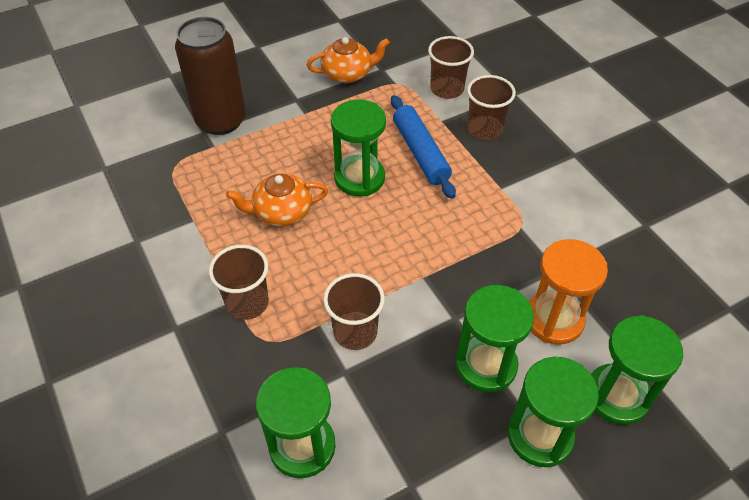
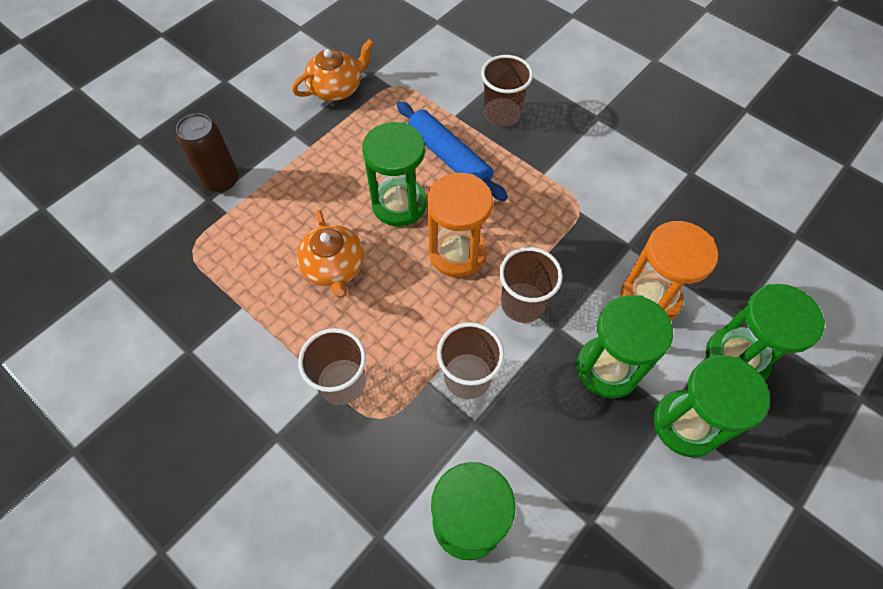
camera: 20 degrees left, 10 degrees up
brown can [175,17,246,135] -> brown can [176,113,238,192], size x0.64
orange teapot [226,173,328,226] -> orange teapot turned 75 degrees counterclockwise [296,210,364,298]
brown cup [428,36,474,99] -> brown cup moved to [499,247,563,323]
none -> orange hourglass [427,173,493,277]

